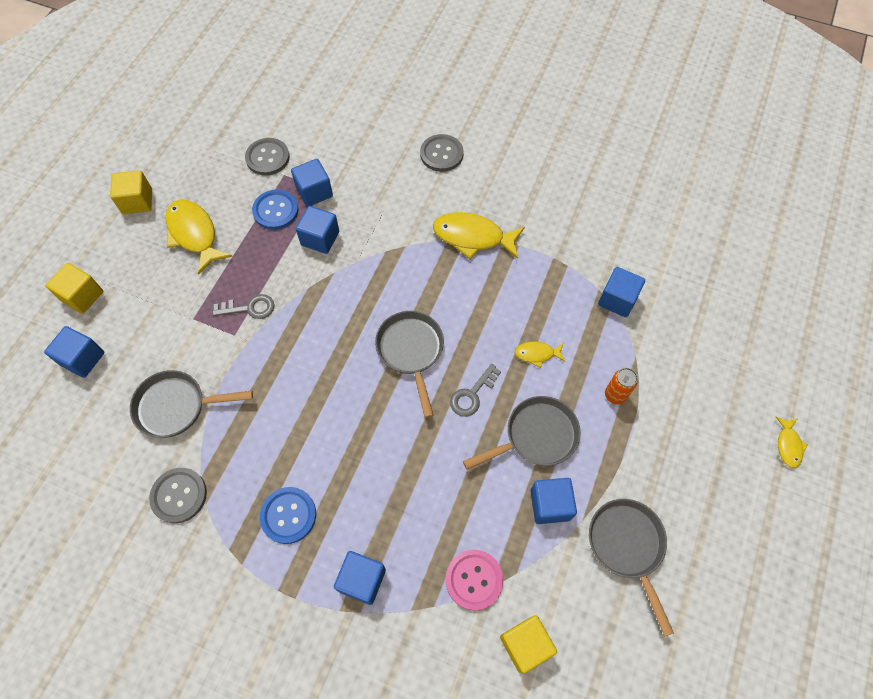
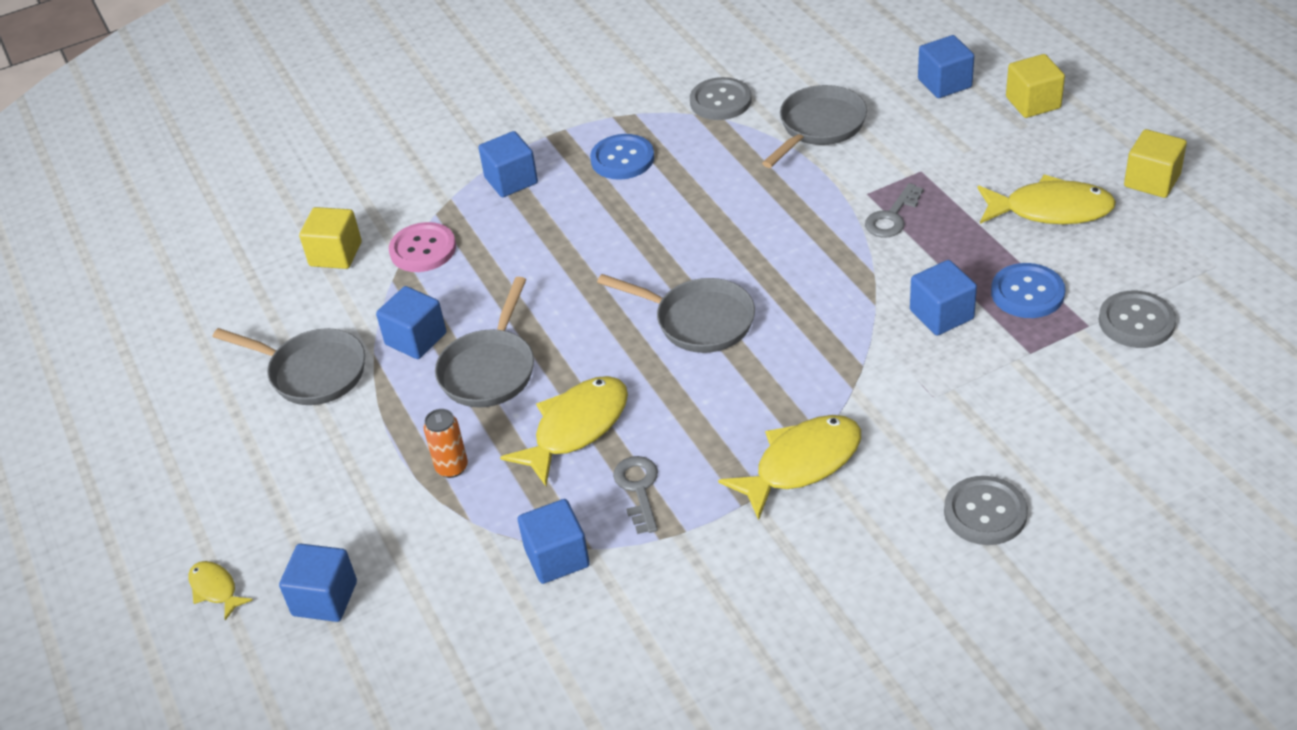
camera: 135 degrees right, 20 degrees down
blue cube [291,159,333,207] -> blue cube moved to [279,544,357,622]
grey key [450,364,501,417] -> grey key moved to [613,456,658,534]
yellow fish [515,341,565,368] -> yellow fish [500,376,628,486], size x1.95

